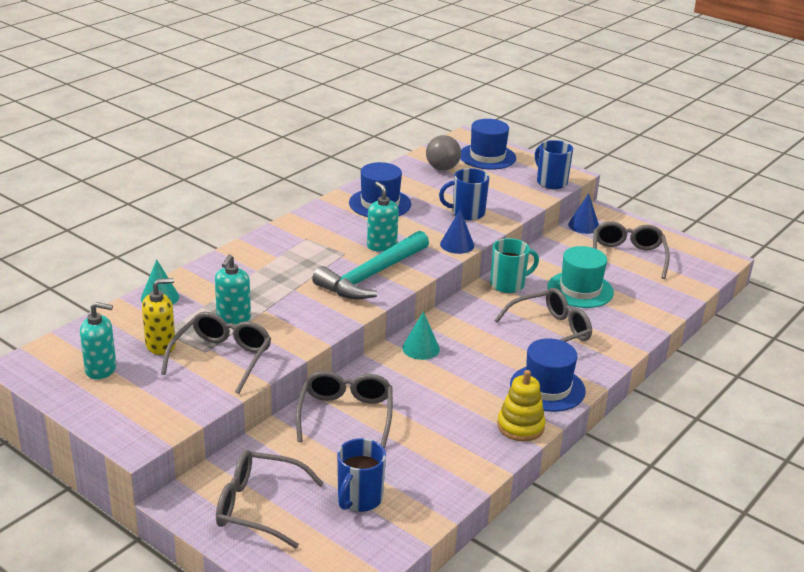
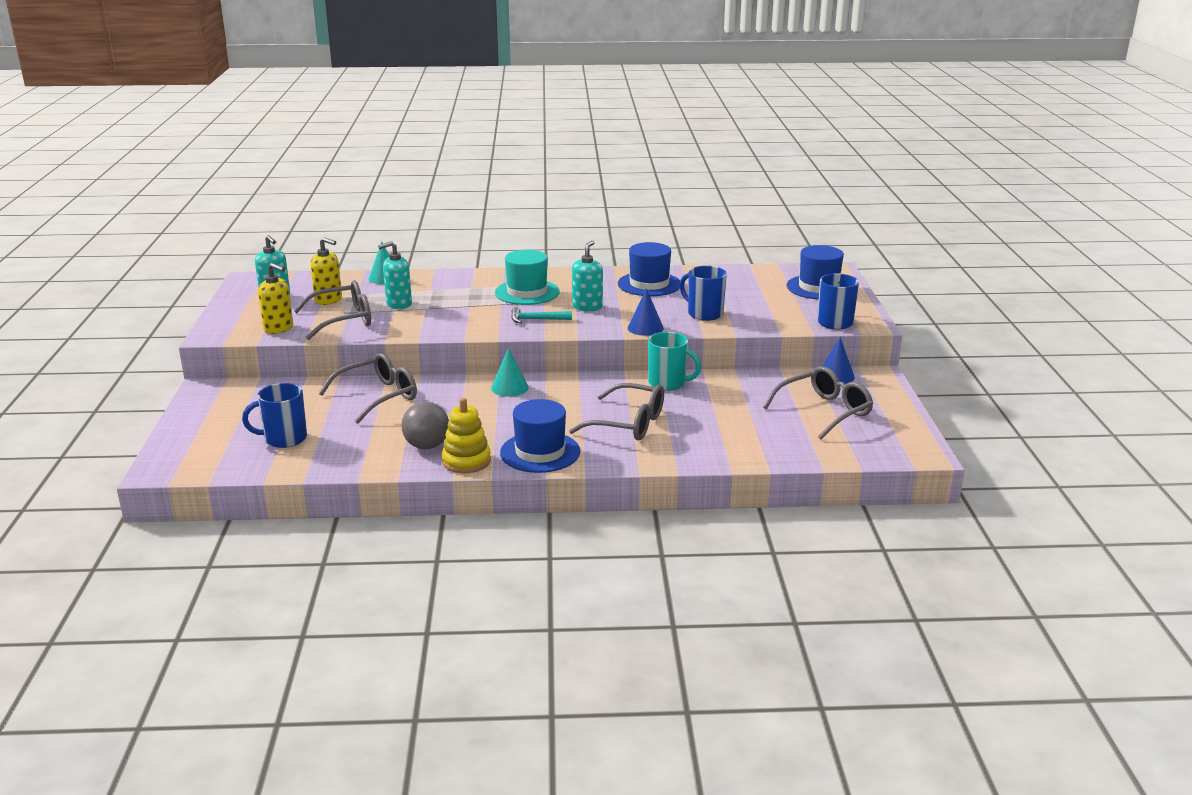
camera: 50 degrees right, 5 degrees down
grey glasses [216,450,324,548] -> none
turquoise hammer [312,231,429,300] -> turquoise hammer [511,307,572,323], size x0.46
grey ball [426,135,461,171] -> grey ball moved to [401,402,449,449]
turquoise hat [547,246,614,308] -> turquoise hat moved to [495,250,560,305]
none -> yellow soap dispenser [258,263,293,334]

